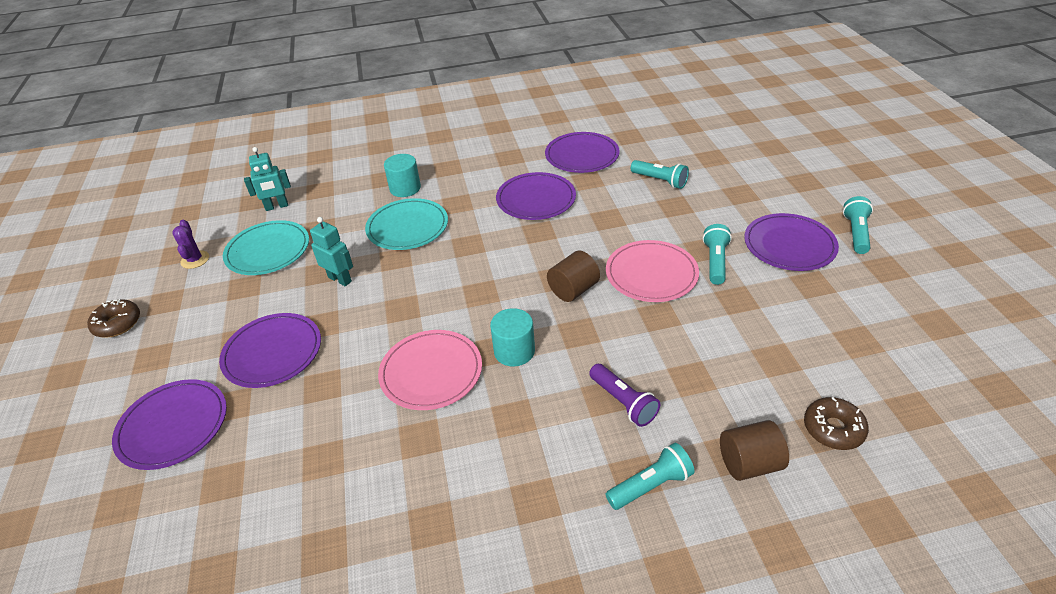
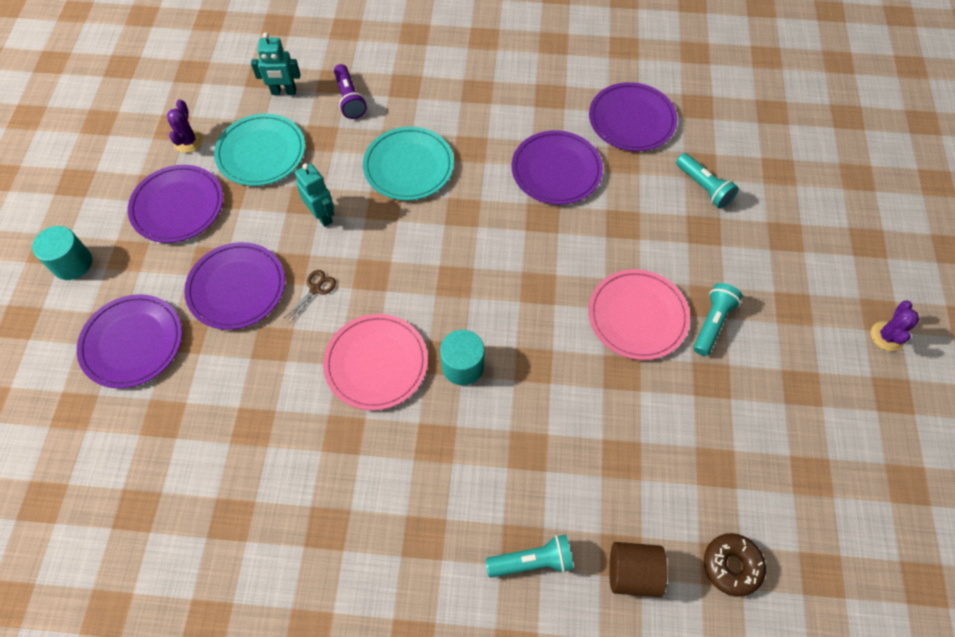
camera: 15 degrees right, 20 degrees up
brown donut [87,299,140,338] -> none
turquoise cylinder [384,154,421,197] -> turquoise cylinder moved to [32,226,92,280]
brown cylinder [547,251,600,302] -> none
purple flashlight [589,364,660,427] -> purple flashlight moved to [334,64,367,119]
purple plate [744,213,839,271] -> purple plate moved to [128,165,223,243]
turquoise flashlight [843,196,873,254] -> purple cactus [871,300,920,351]
none -> brown scissors [283,270,336,323]

